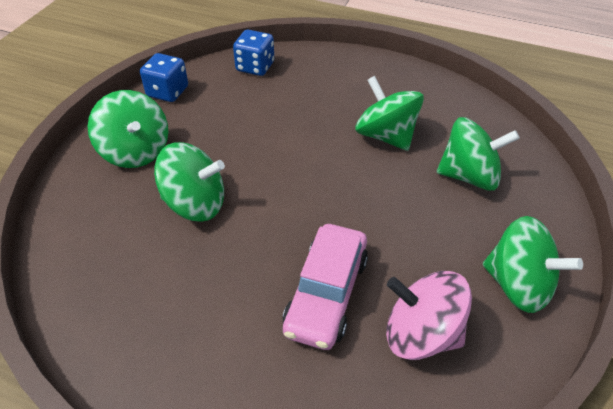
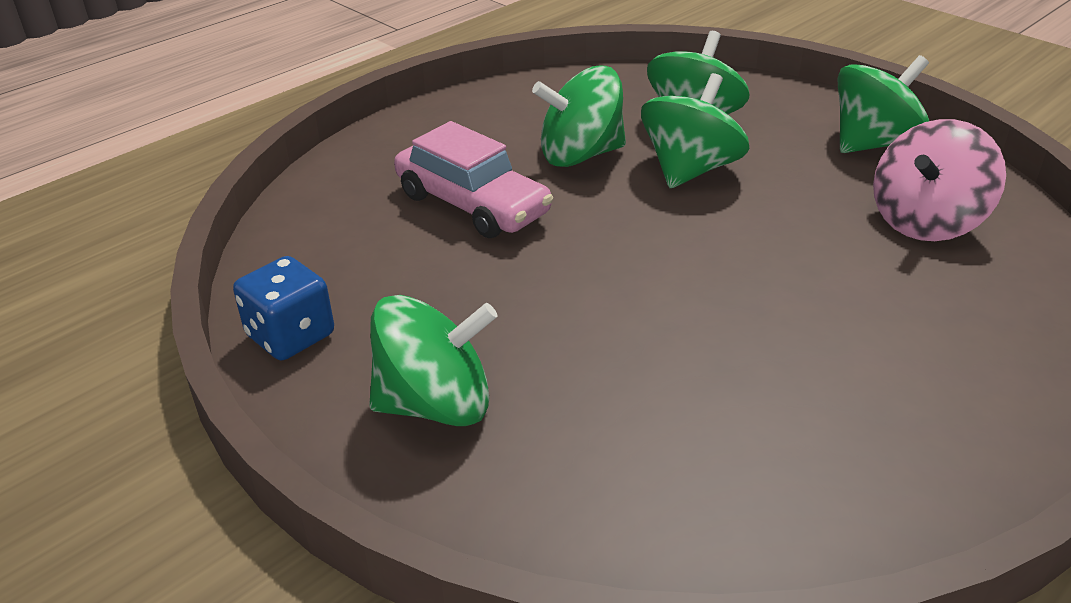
camera: 65 degrees left, 10 degrees down
green spinning top [154,142,225,222] -> green spinning top moved to [641,73,750,188]
blue dice [233,30,274,76] -> none
pink car [283,224,368,350] -> pink car moved to [394,121,553,238]

